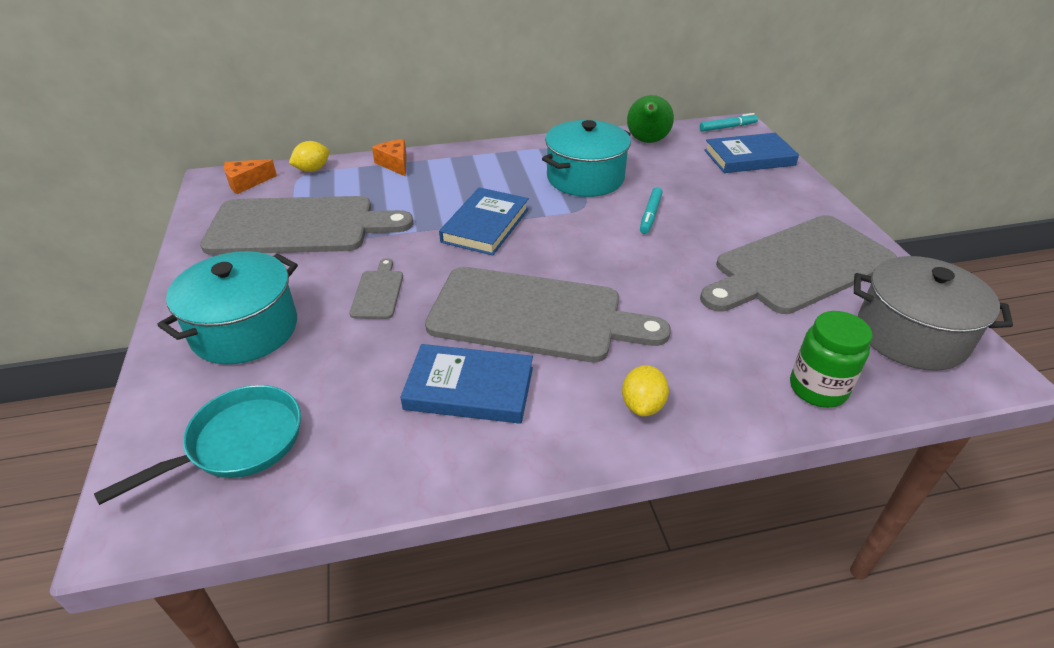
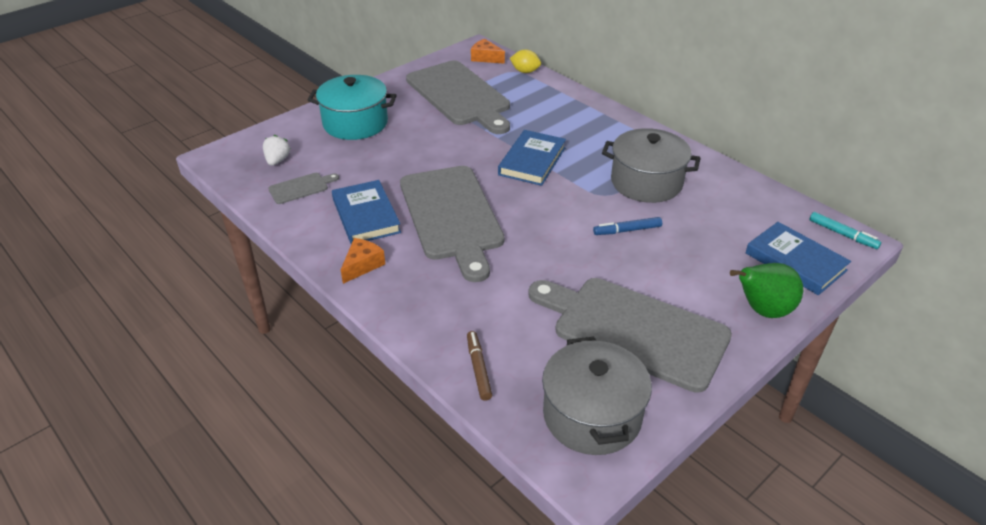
camera: 60 degrees right, 0 degrees up
turquoise pan [94,385,301,505] -> white strawberry [263,135,290,166]
grey cutting board [350,258,403,319] -> grey cutting board moved to [268,173,339,204]
orange cheese [372,139,407,177] -> orange cheese moved to [341,238,385,284]
blue book [439,187,529,255] -> blue book turned 60 degrees counterclockwise [498,130,566,186]
turquoise pot [542,120,631,197] -> grey pot [602,128,701,203]
yellow lemon [622,365,669,416] -> none
green pear [627,95,674,143] -> green pear moved to [730,263,803,318]
turquoise marker [640,187,663,234] -> blue marker [593,217,662,235]
green jar [790,311,872,408] -> brown marker [467,331,492,401]

